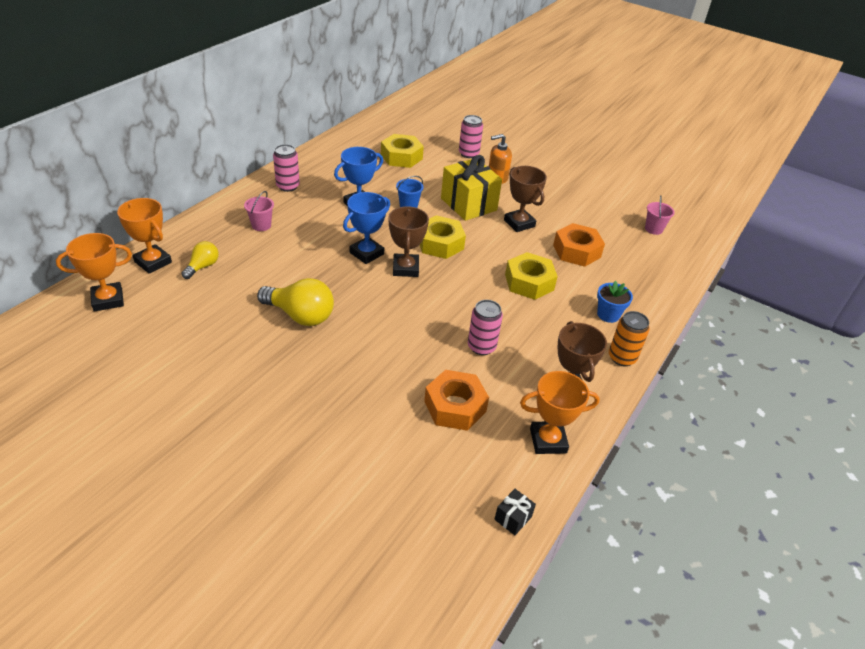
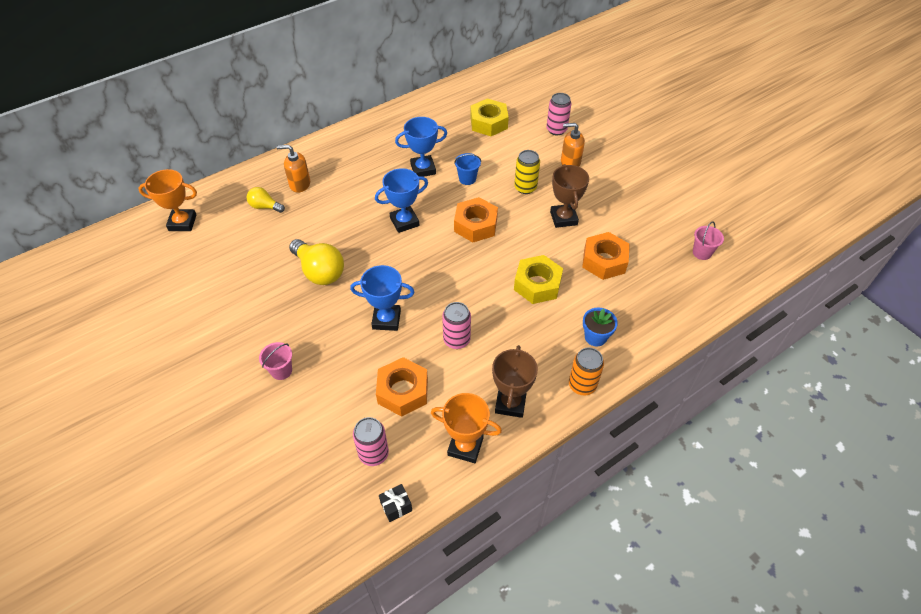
camera: 25 degrees right, 10 degrees up
orange trophy [117,198,172,274] -> none
yellow light bulb [181,241,219,279] -> yellow light bulb turned 120 degrees counterclockwise [247,187,285,213]
pink bucket [244,191,274,231] -> pink bucket moved to [259,342,292,380]
pink can [273,144,300,192] -> pink can moved to [353,417,389,466]
brown trophy [388,206,429,277] -> none
yellow nut [420,215,466,259] -> orange nut [454,197,498,242]
yellow gift [441,155,502,221] -> yellow can [514,150,540,194]
none -> orange soap dispenser [277,145,310,193]
none -> blue trophy [350,265,414,331]

